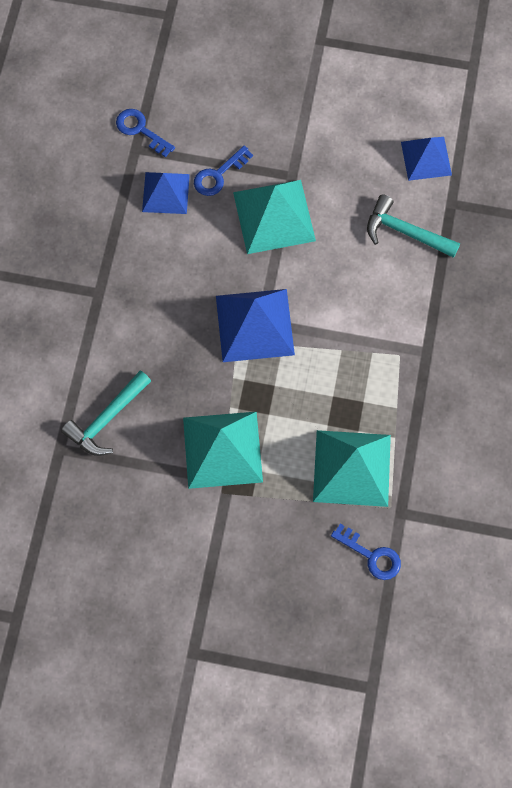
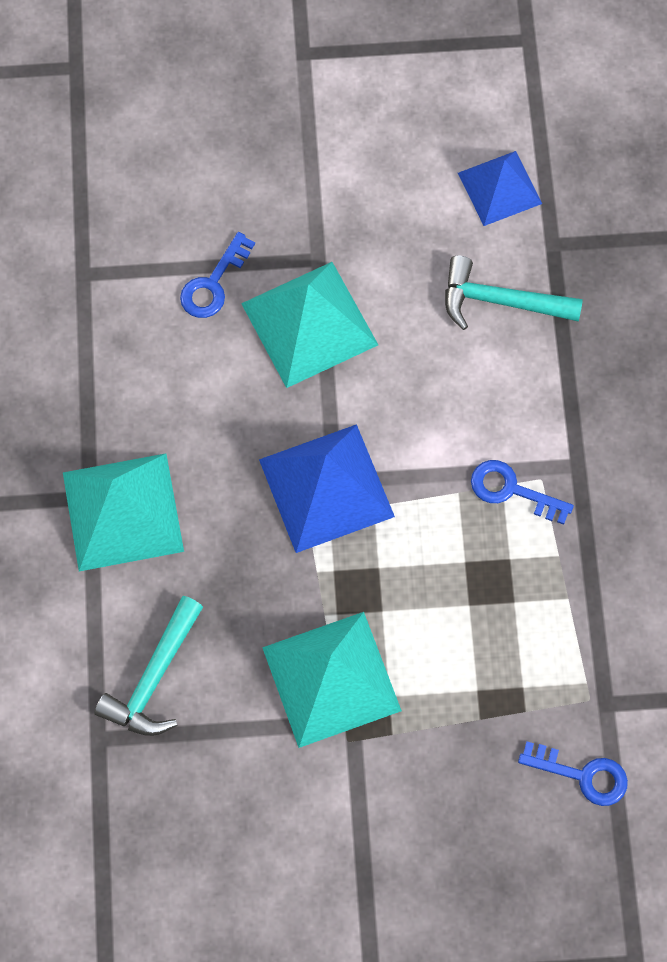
camera: 15 degrees left, 0 degrees up
blue key [116,109,175,157] -> blue key moved to [471,460,574,525]
blue pyramid [142,172,190,214] -> none
turquoise pyramid [313,430,391,507] -> turquoise pyramid moved to [63,453,184,571]

